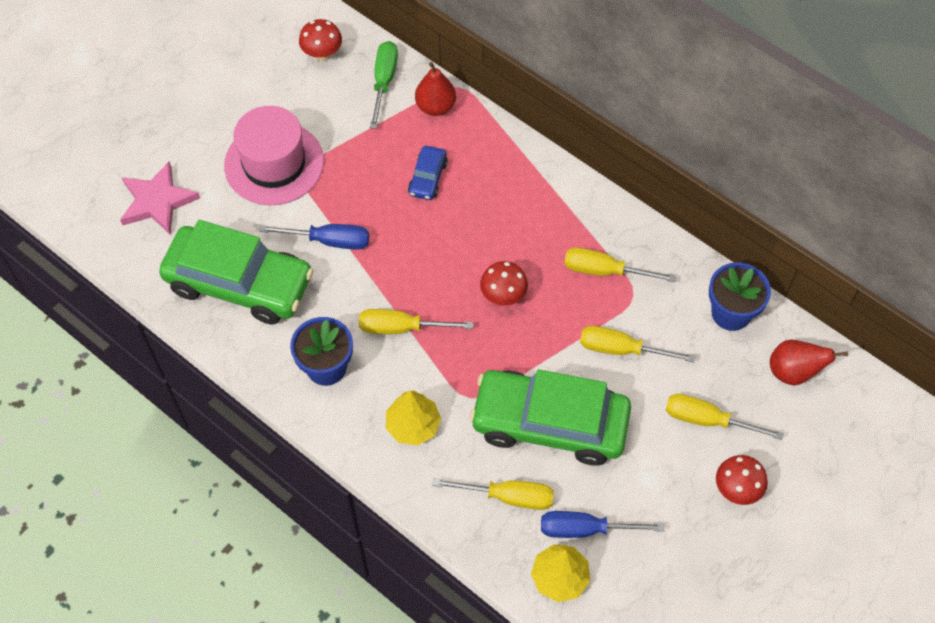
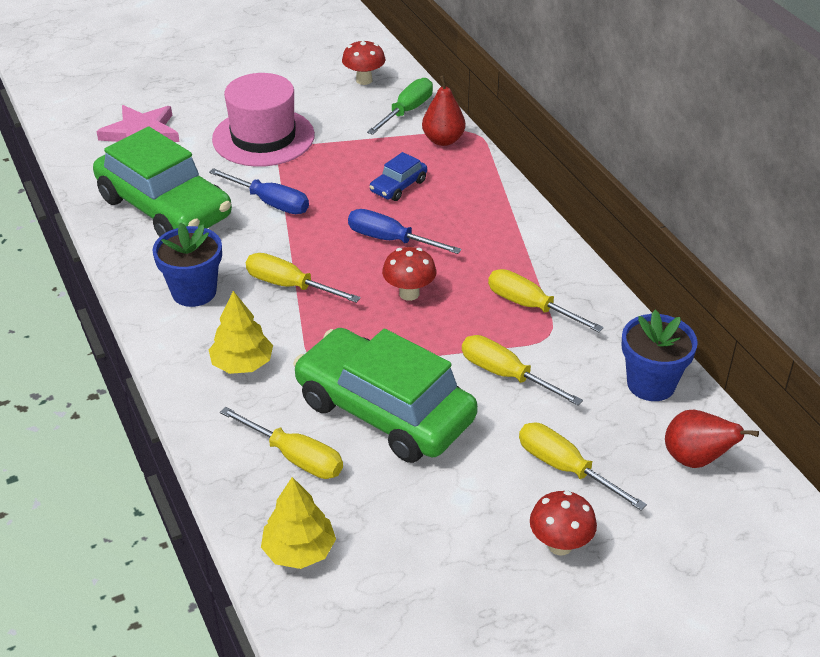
camera: 25 degrees right, 20 degrees down
blue screwdriver [541,511,664,538] -> blue screwdriver moved to [348,209,462,254]

